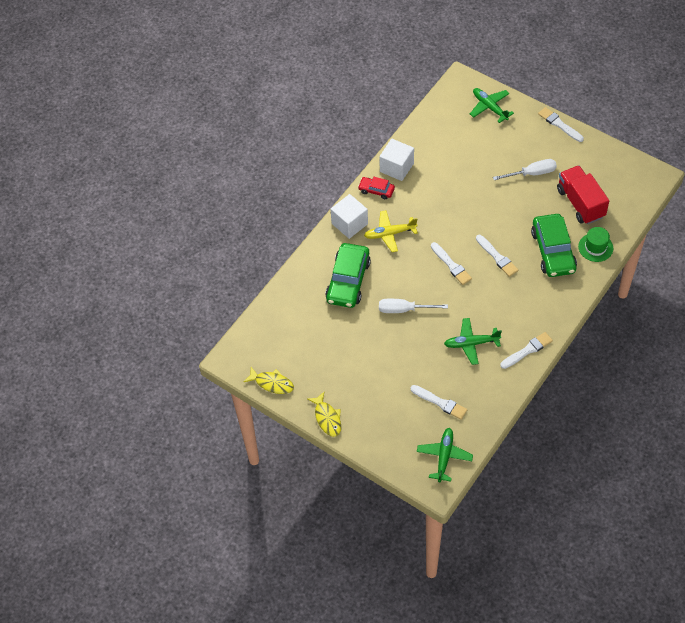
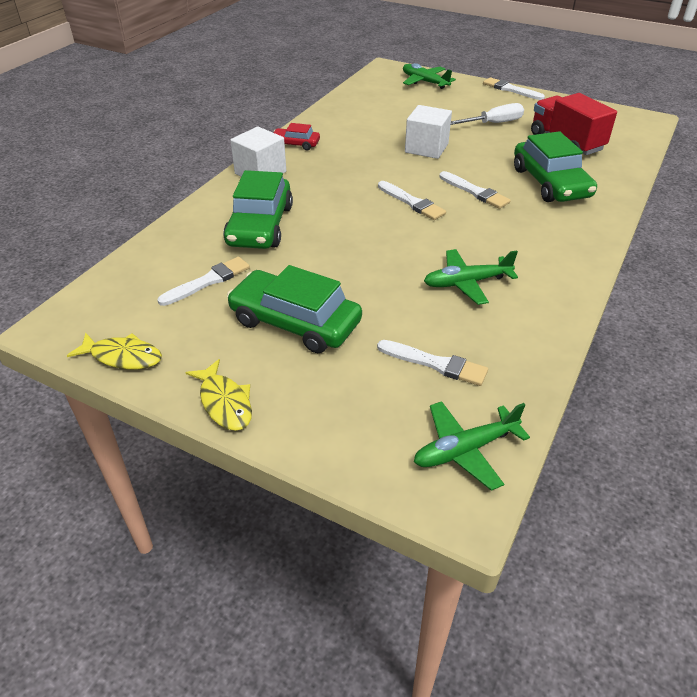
camera: 10 degrees left, 15 degrees down
yellow plane [364,210,418,252] -> none
white cube [379,139,414,181] -> white cube moved to [405,105,452,159]
white screwdriver [379,299,448,313] -> none
green plane [417,428,473,482] -> green plane turned 120 degrees counterclockwise [414,401,530,491]
white brush [500,332,553,369] -> white brush moved to [157,257,250,306]
green hat [578,227,613,262] -> none
none -> green car [227,265,362,353]

